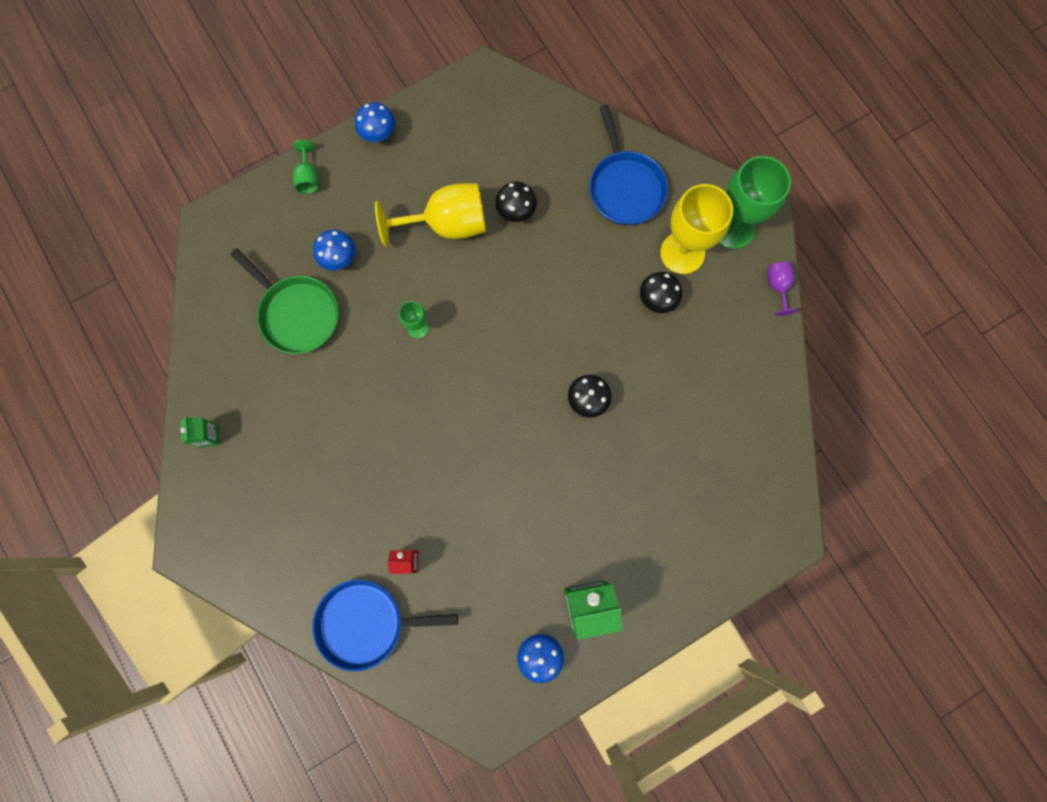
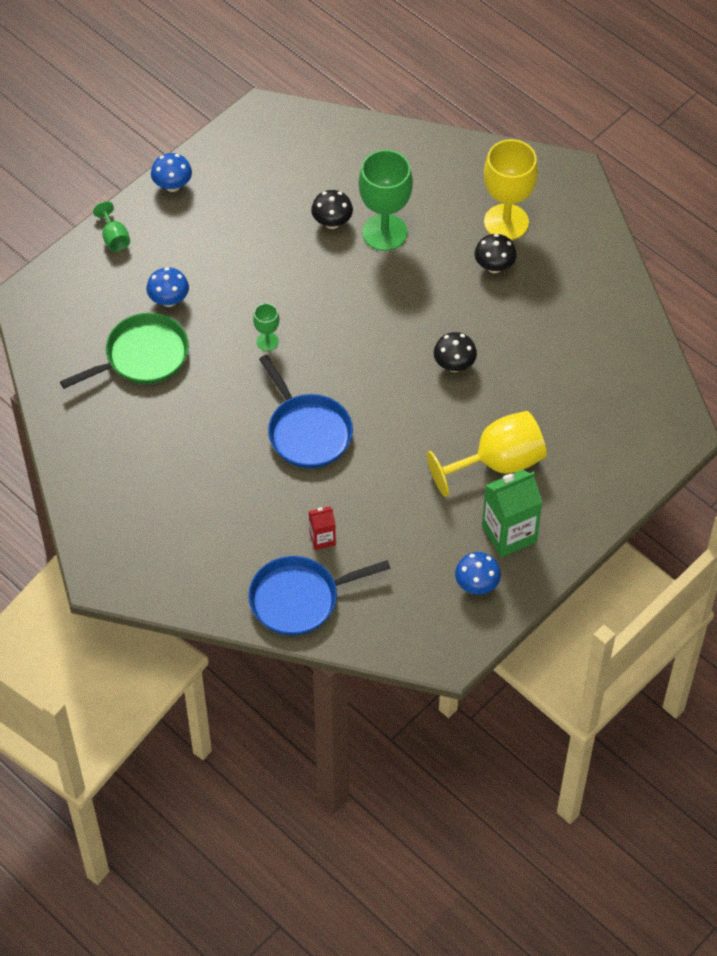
camera: 15 degrees left, 20 degrees down
green carton [181,417,220,448] -> none
green pan [230,248,339,354] -> green pan turned 60 degrees counterclockwise [60,313,189,389]
yellow goblet [375,183,486,247] -> yellow goblet moved to [427,411,547,497]
blue pan [589,104,668,225] -> blue pan moved to [259,355,353,468]
green goblet [719,156,791,249] -> green goblet moved to [358,150,413,251]
purple goblet [767,262,798,316] -> none

